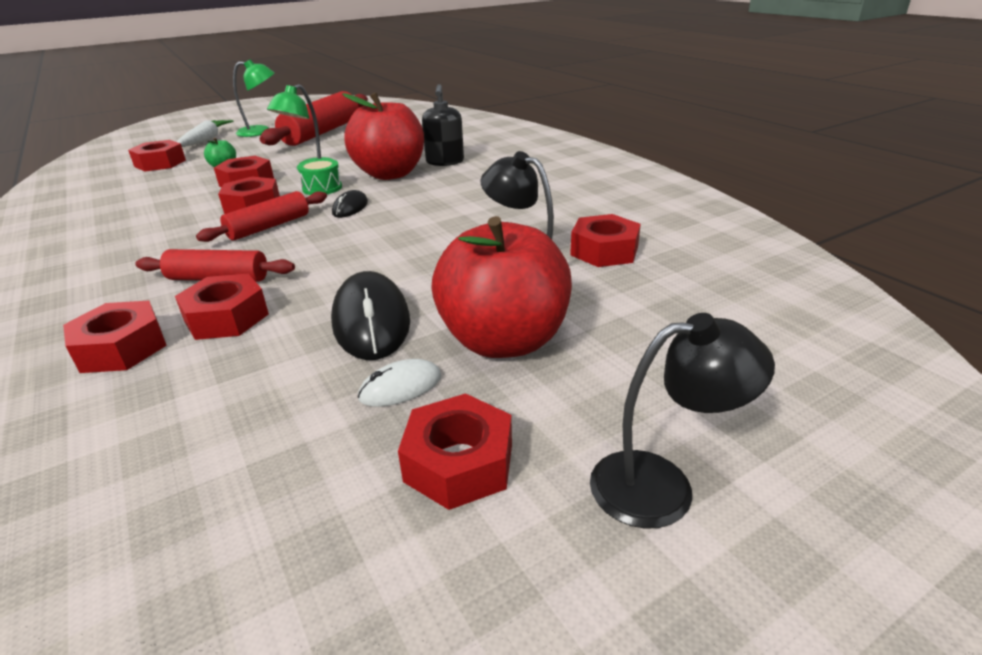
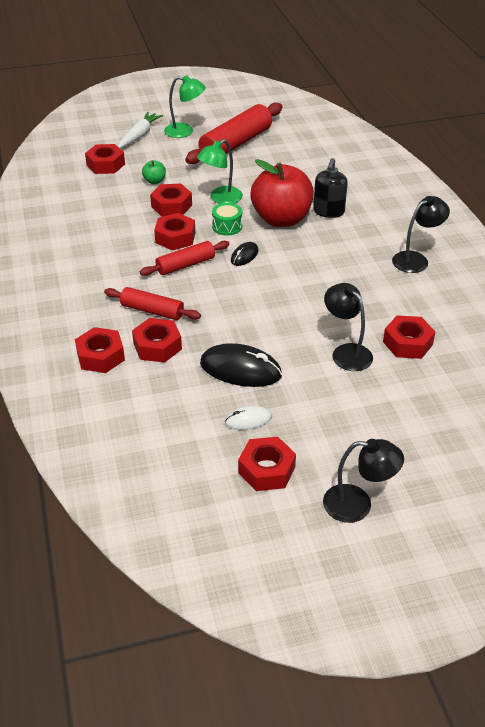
camera: 15 degrees right, 10 degrees up
black mouse [331,271,410,360] -> black mouse turned 75 degrees counterclockwise [200,343,282,387]
red apple [431,216,572,358] -> none
none -> black lamp [392,196,450,273]

